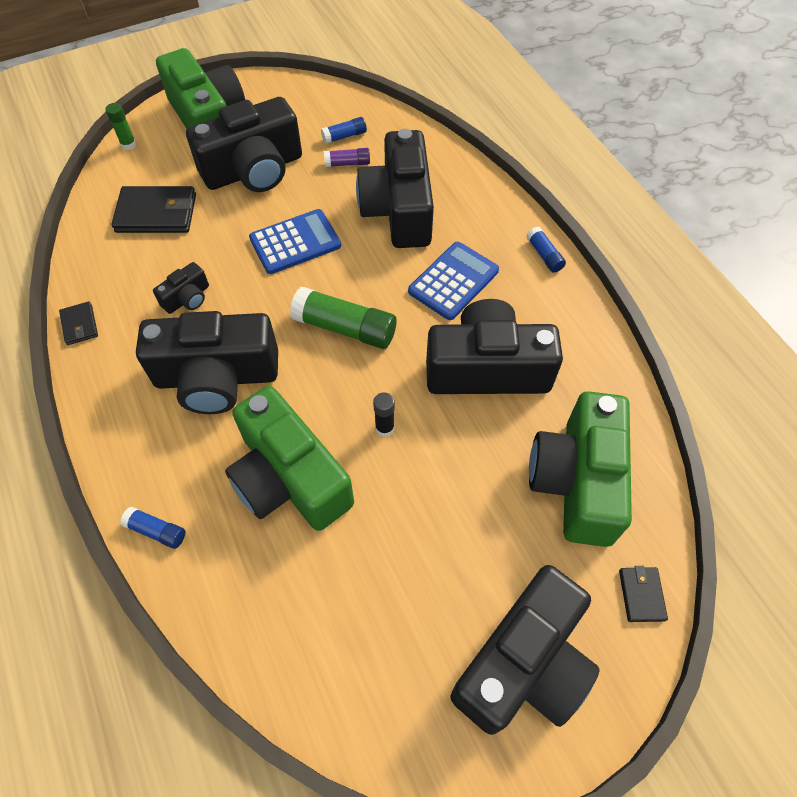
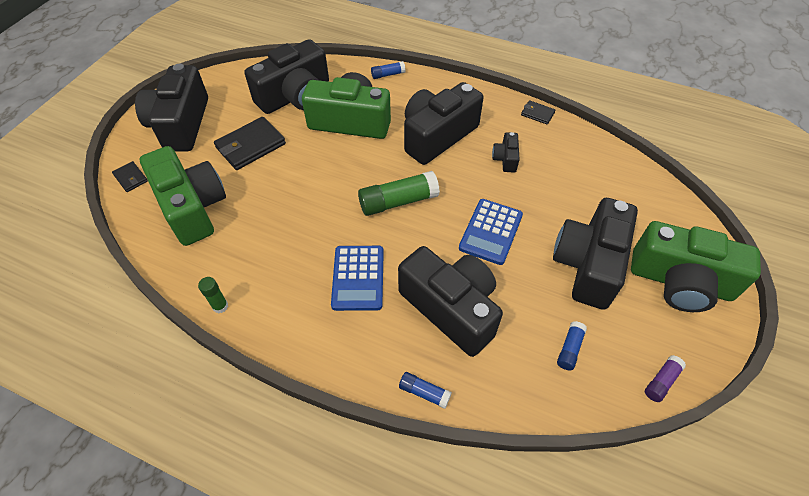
camera: 140 degrees right, 5 degrees down
green glue stick [105,103,136,150] -> green glue stick moved to [198,277,228,313]
black wallet [112,186,196,233] -> black wallet moved to [214,117,286,170]
purple glue stick [324,148,370,167] -> purple glue stick moved to [645,355,686,402]
black glue stick [373,392,395,437] -> none
black camera [426,299,563,394] -> black camera moved to [245,39,329,114]
blue glue stick [526,227,566,273] -> blue glue stick moved to [399,372,452,409]

